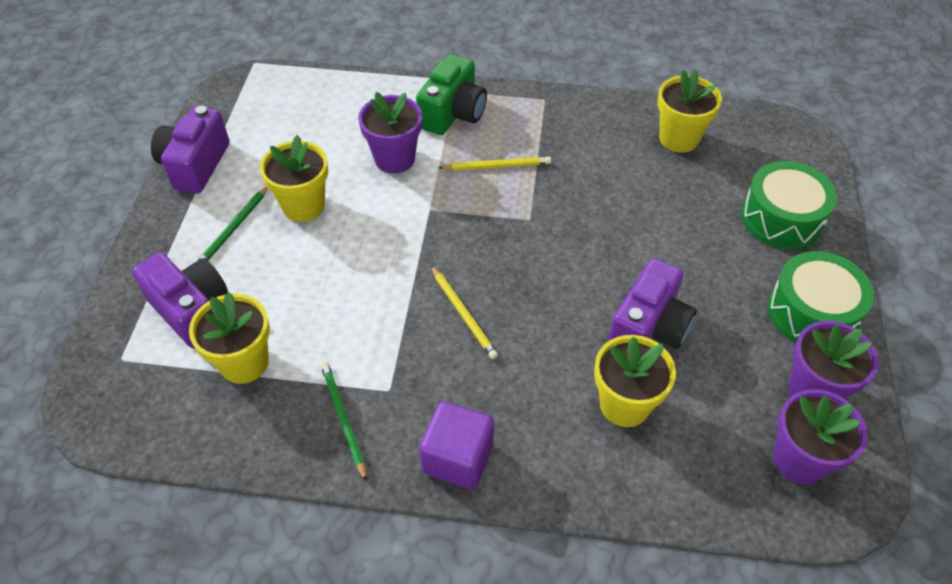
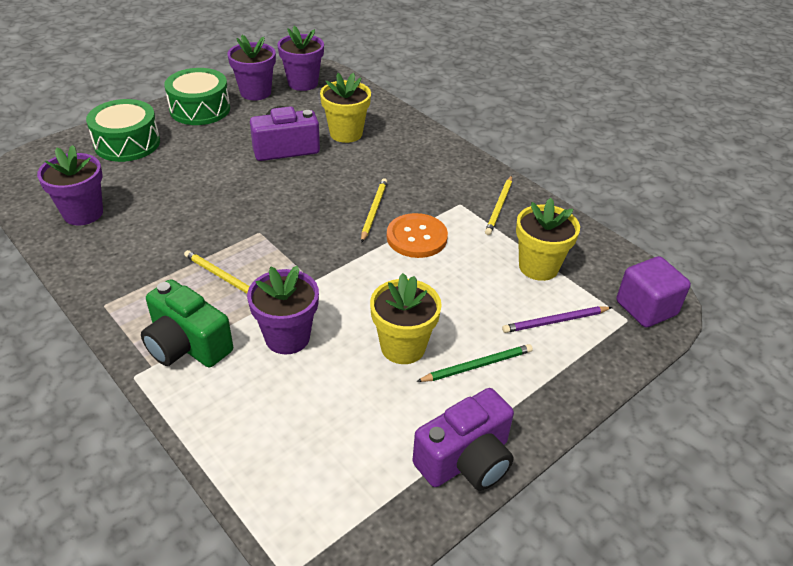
camera: 140 degrees left, 10 degrees down
purple camera [132,252,228,348] -> purple pencil [502,306,612,333]
green pencil [321,362,367,482] -> yellow pencil [485,176,512,235]
green camera [416,54,487,135] -> green camera turned 120 degrees counterclockwise [141,279,233,367]
purple cube [419,402,494,489] -> purple cube moved to [616,256,691,327]
yellow flower pot [658,69,722,153] -> purple flower pot [37,145,103,225]
none -> orange button [387,213,448,258]

